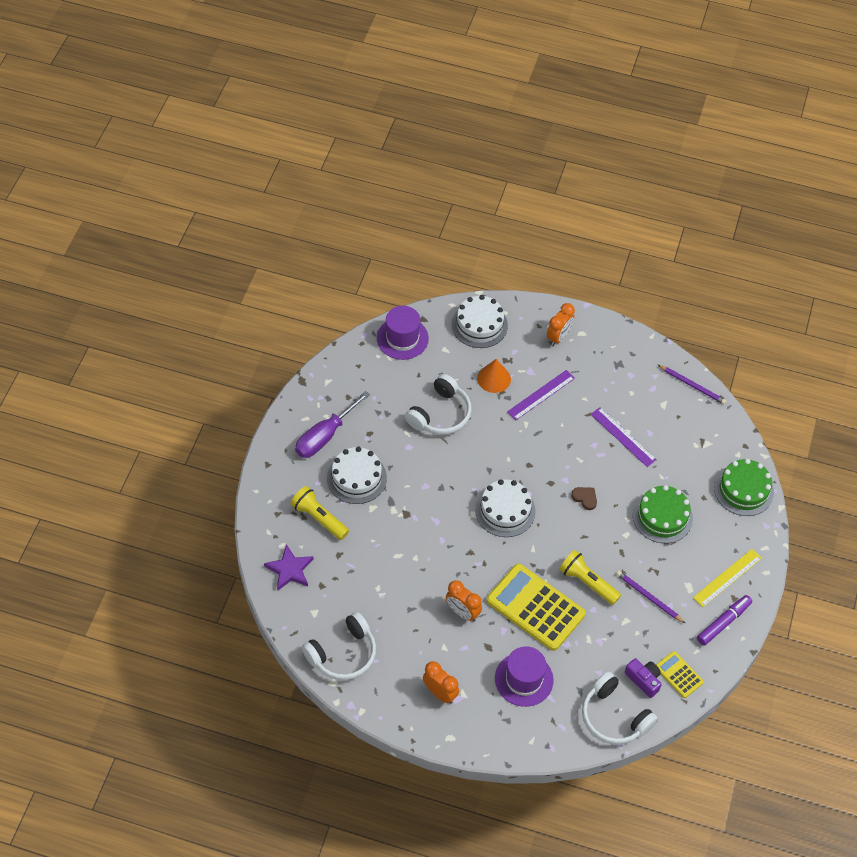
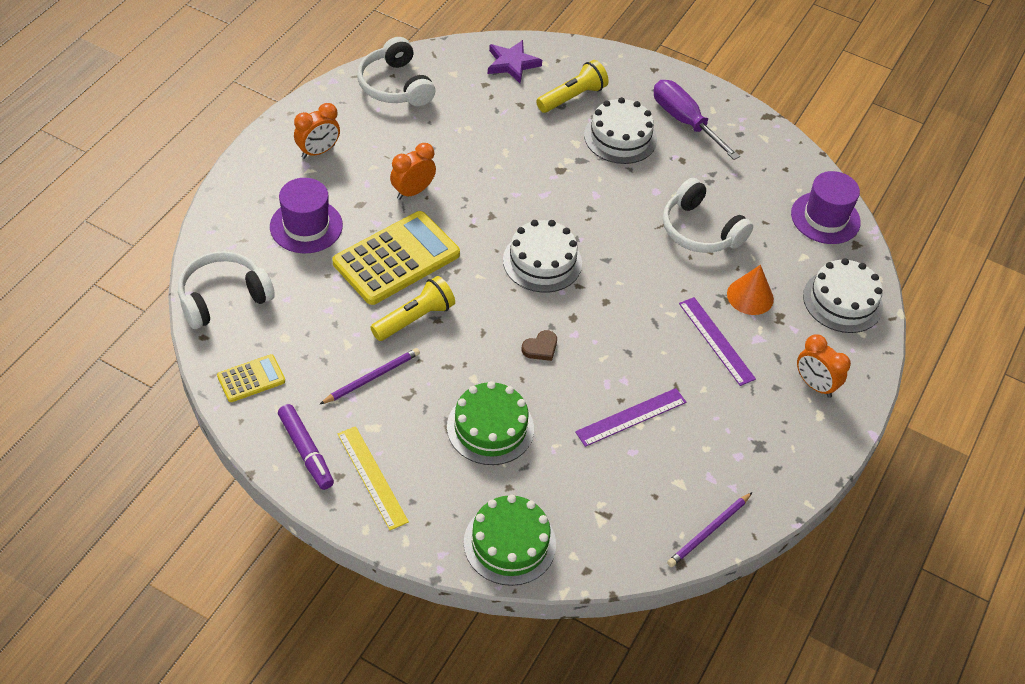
camera: 100 degrees right, 5 degrees down
purple camera [625,658,662,698] -> none

